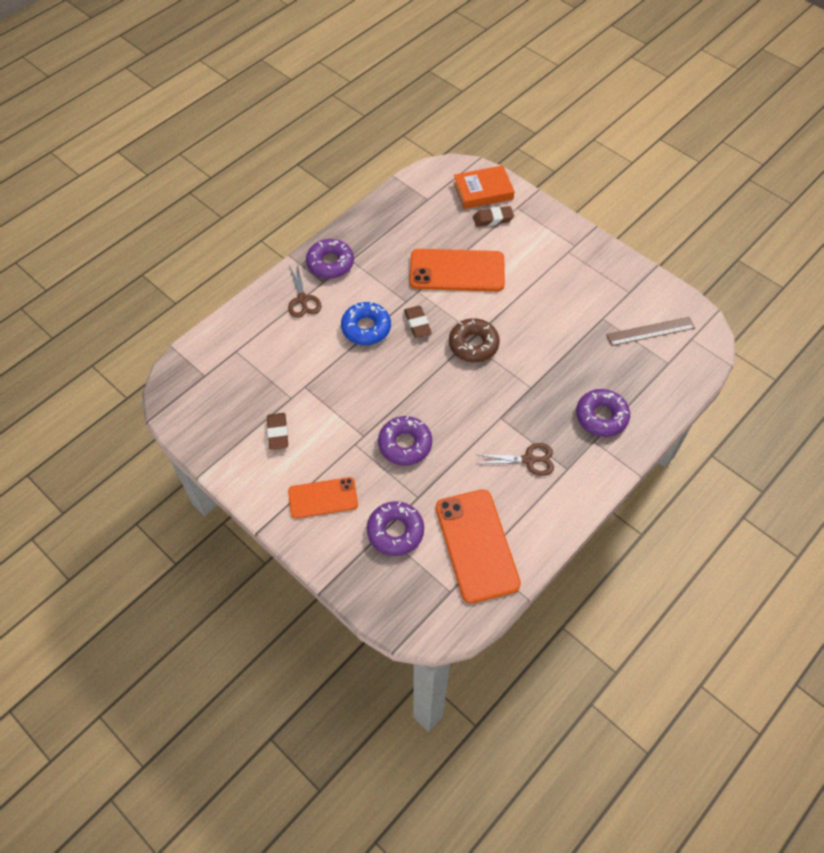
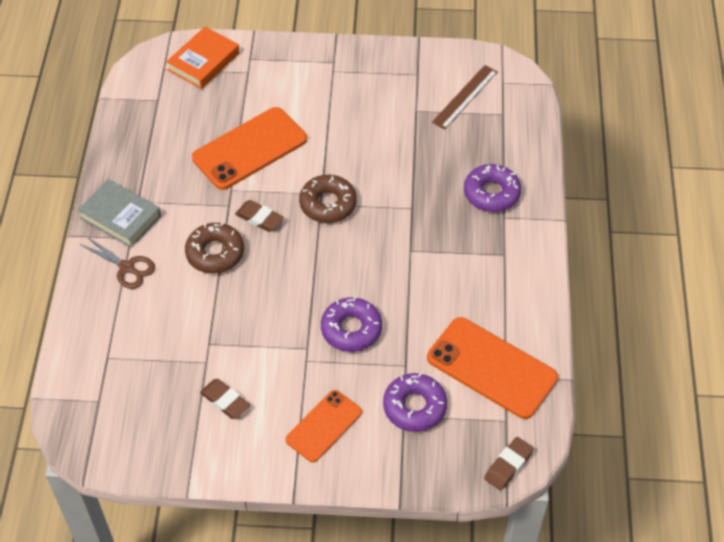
camera: 40 degrees left, 5 degrees down
purple donut [306,239,354,279] -> grey book [78,179,161,248]
blue donut [341,302,391,345] -> brown donut [185,223,244,273]
brown eraser [473,206,514,227] -> brown eraser moved to [484,437,534,491]
brown scissors [476,443,554,476] -> none

